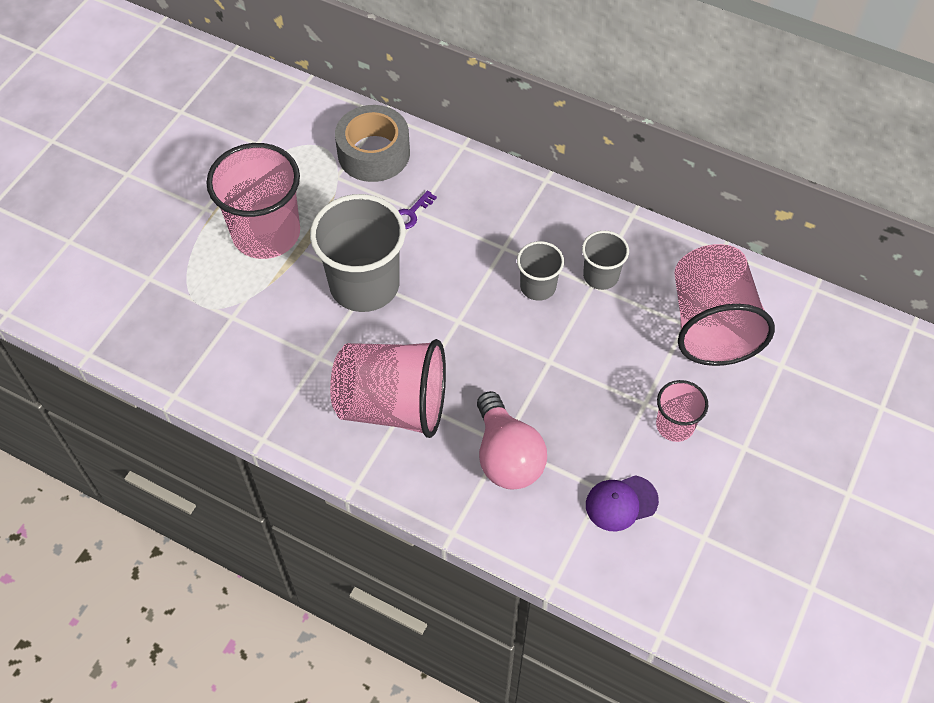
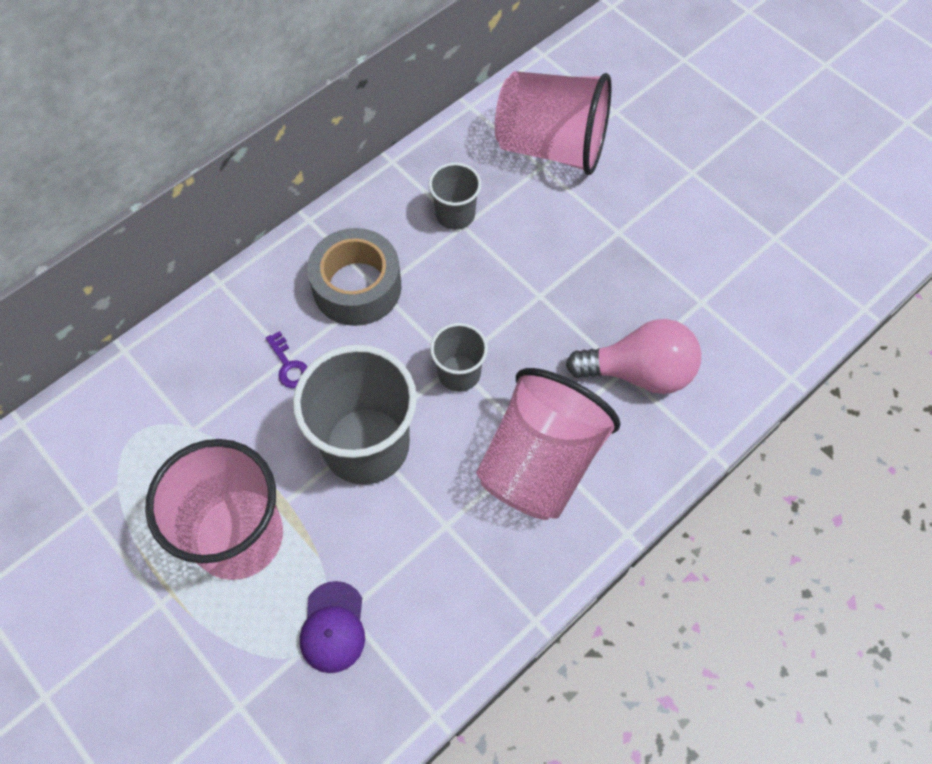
camera: 70 degrees left, 5 degrees up
grey tape [335,105,410,182] -> grey tape moved to [307,228,401,326]
grey cup [517,241,564,301] -> grey cup moved to [430,323,488,392]
purple cap [586,475,659,531] -> purple cap moved to [300,581,365,673]
pink cup [656,380,708,442] -> none

